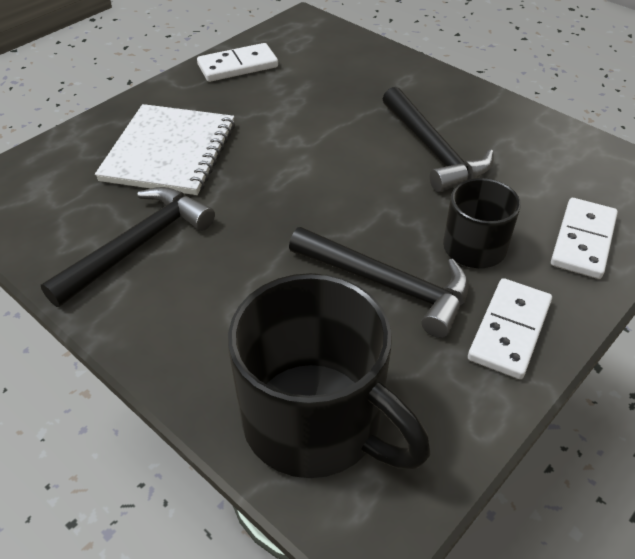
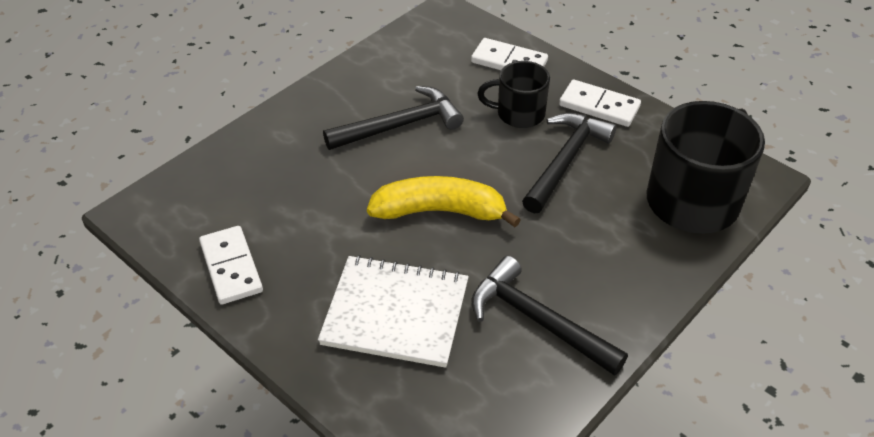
camera: 90 degrees left, 0 degrees up
none -> yellow banana [367,176,521,227]

